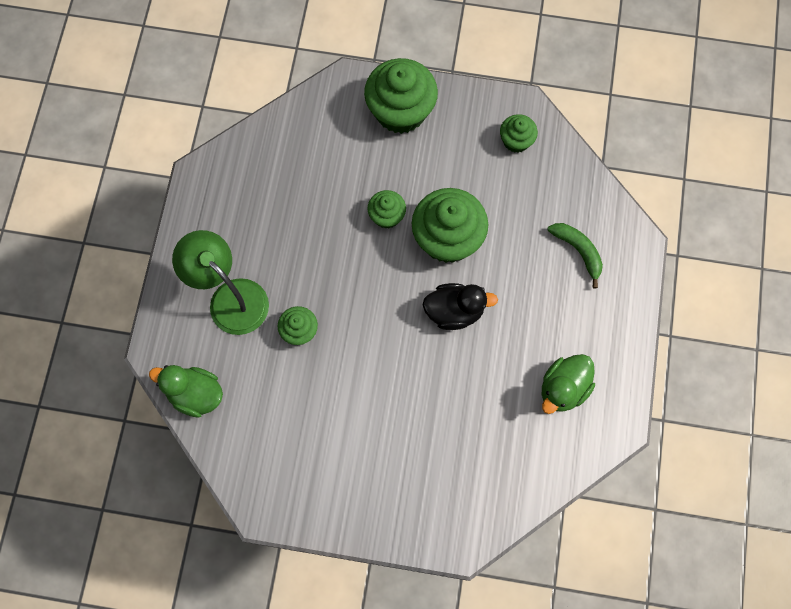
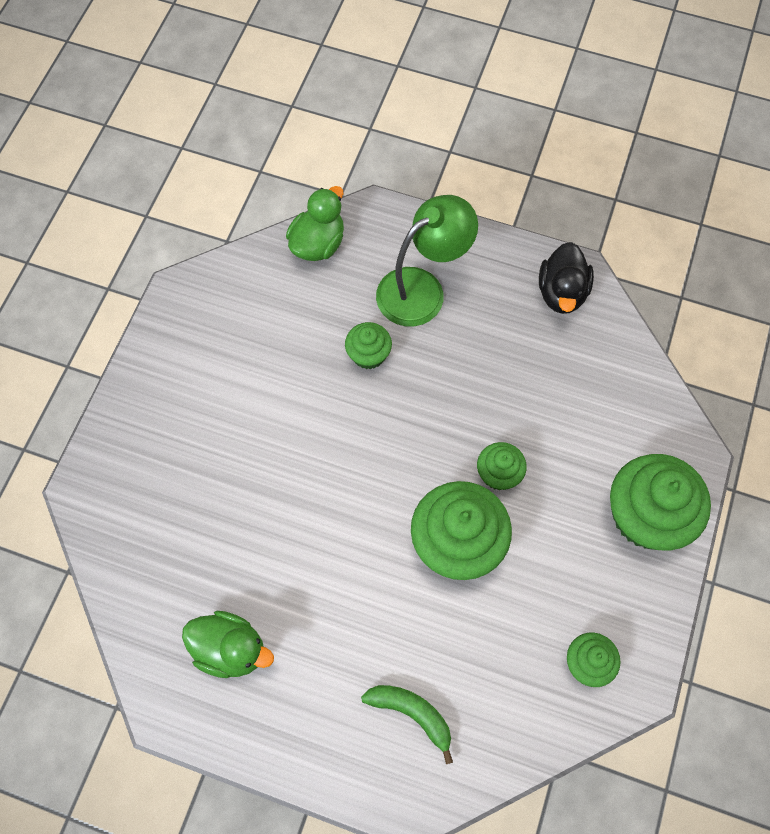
camera: 100 degrees right, 5 degrees down
black duck [422,283,498,330] -> black duck moved to [539,242,594,314]
green duck [542,354,595,414] -> green duck turned 150 degrees clockwise [182,611,274,678]
green banana [547,223,603,289] -> green banana turned 120 degrees counterclockwise [361,685,453,764]

